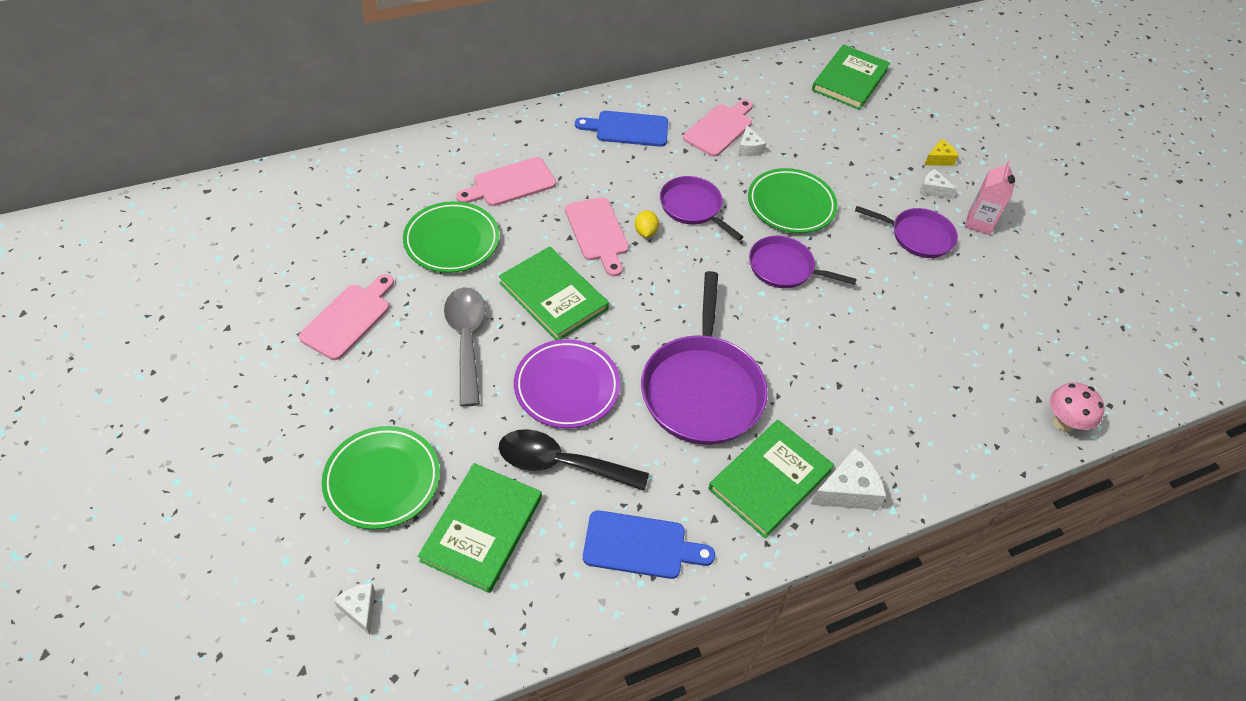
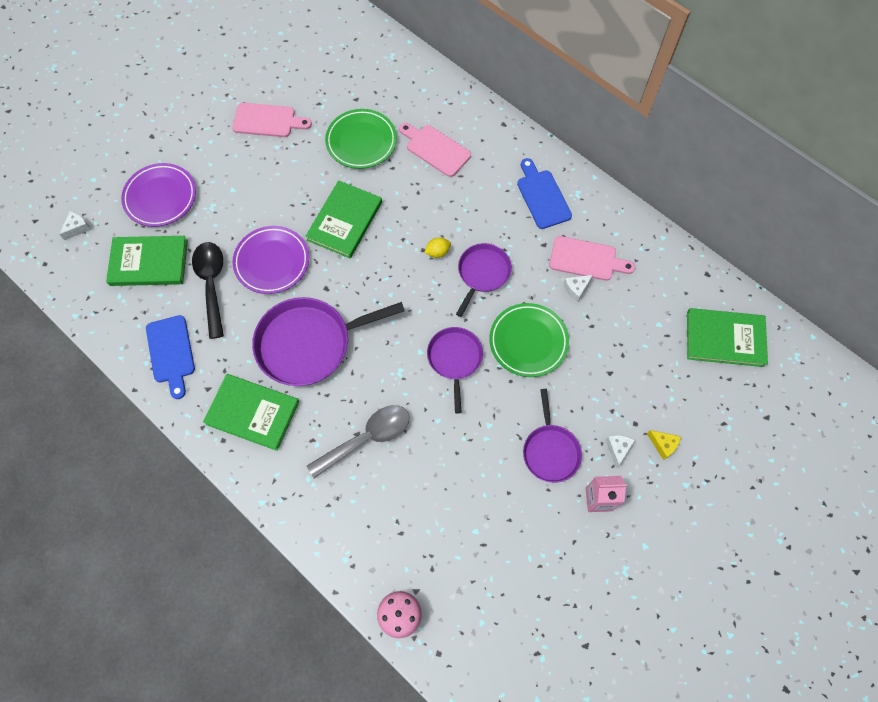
camera: 70 degrees right, 15 degrees up
green plate [322,426,440,529] -> purple plate [121,163,196,227]
grey spoon [444,287,486,407] -> grey spoon moved to [307,405,409,478]
pink cutting board [565,197,629,276] -> none
white cheese [810,447,886,510] -> none

